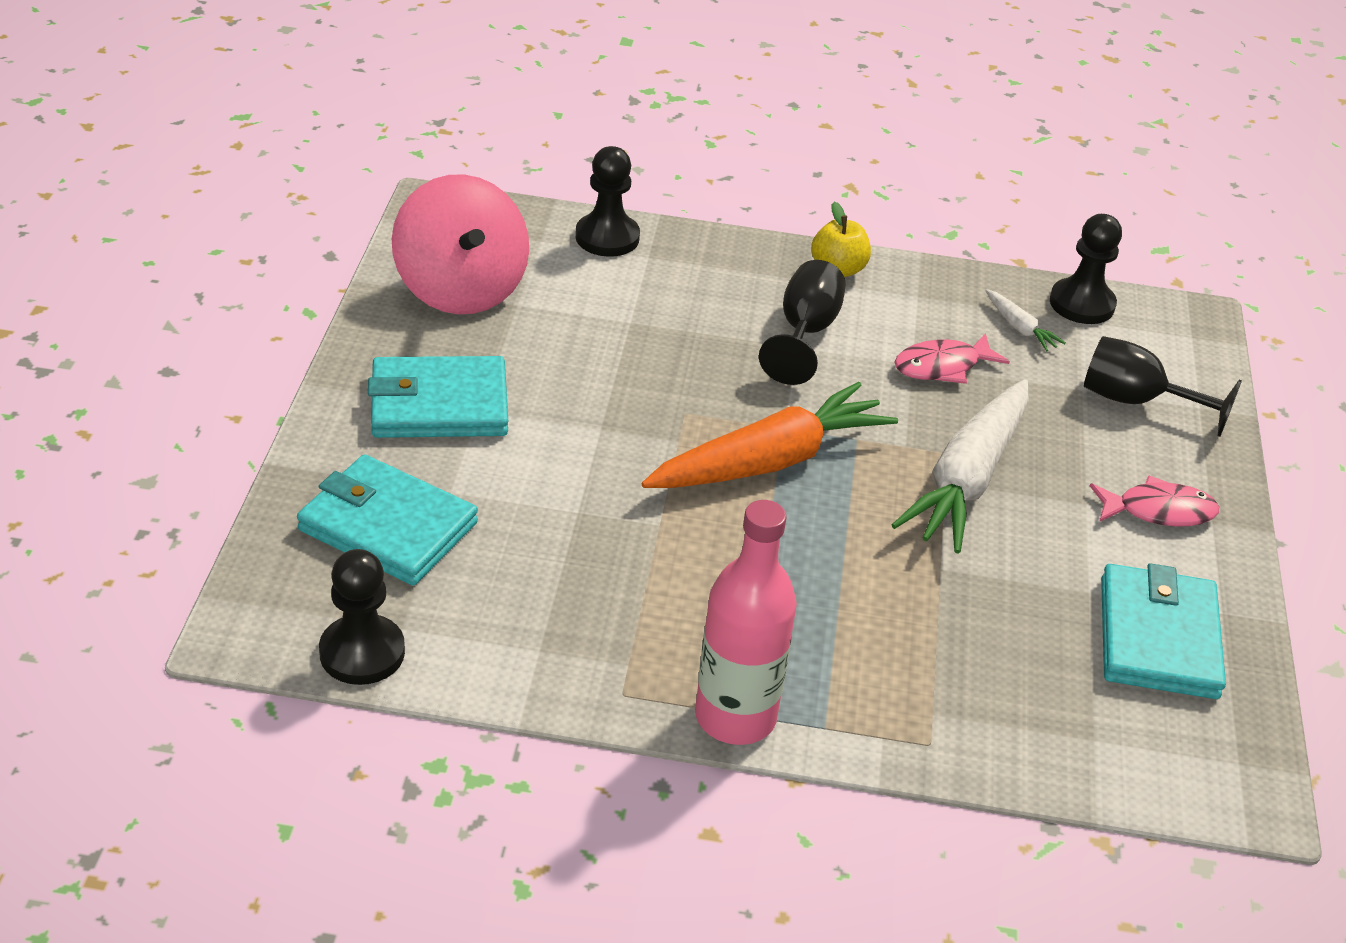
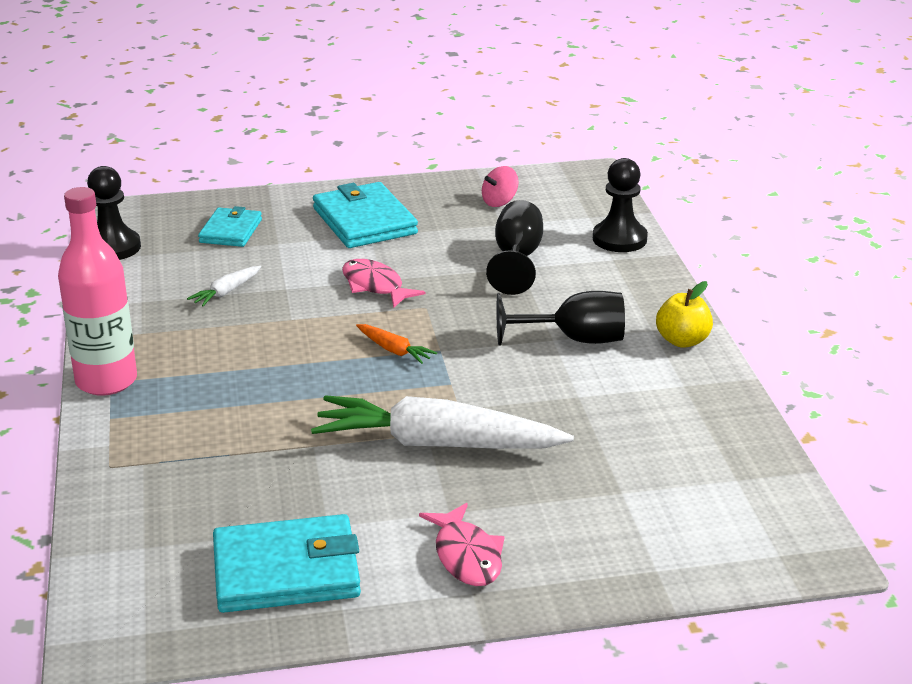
camera: 75 degrees right, 10 degrees down
turquoise wallet [297,454,478,585] -> turquoise wallet [198,206,262,247], size x0.62
pink spinning top [392,174,529,314] -> pink spinning top [482,166,519,207], size x0.41
orange carrot [641,382,898,488] -> orange carrot [356,324,437,364], size x0.42
pink fish [894,333,1010,384] -> pink fish moved to [342,259,425,308]
white carrot [986,289,1066,352] -> white carrot moved to [187,266,261,306]
black pawn [1050,214,1122,324] -> none
black goblet [1084,336,1242,437] -> black goblet moved to [486,200,543,295]

